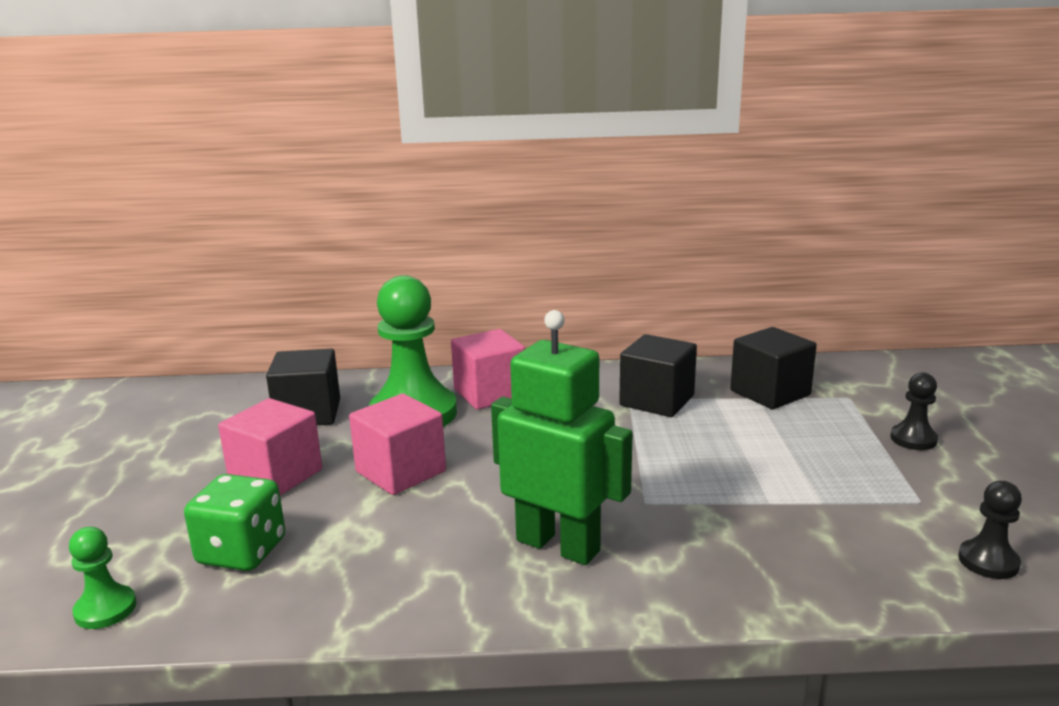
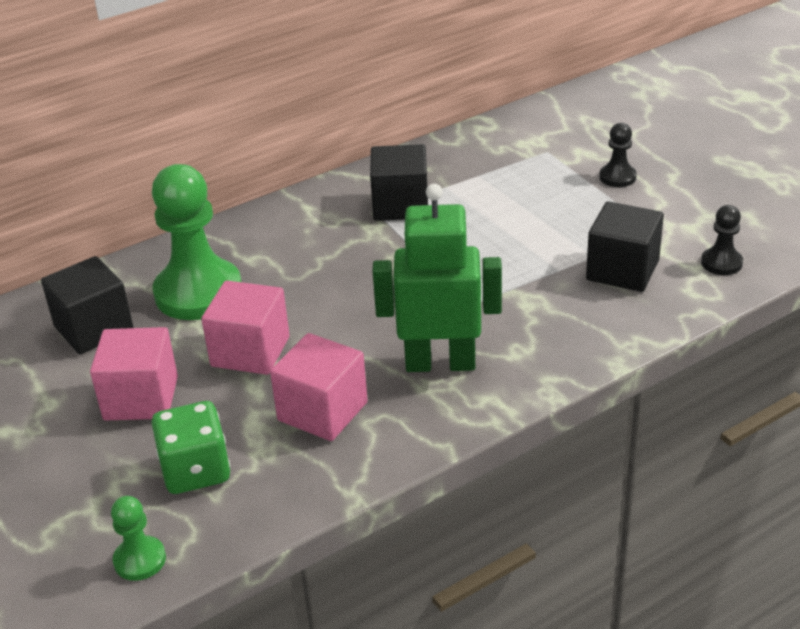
camera: 30 degrees left, 15 degrees up
pink cube [451,329,525,410] -> pink cube moved to [270,333,368,441]
black cube [730,327,817,410] -> black cube moved to [586,201,664,292]

